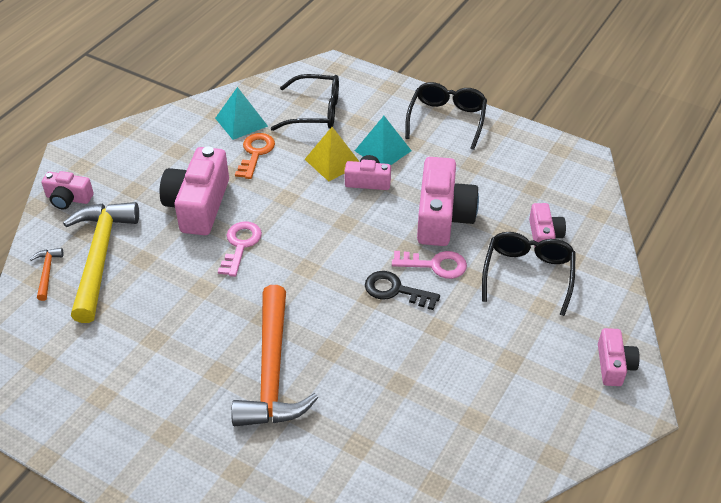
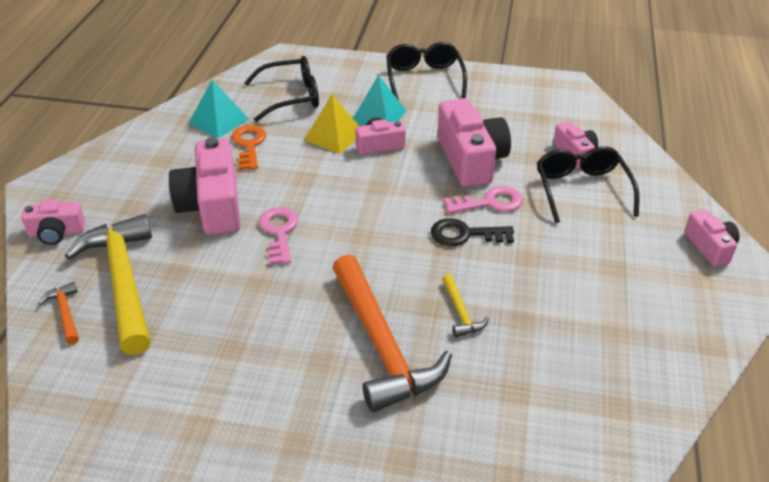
camera: 20 degrees left, 5 degrees down
none -> yellow hammer [442,274,489,337]

